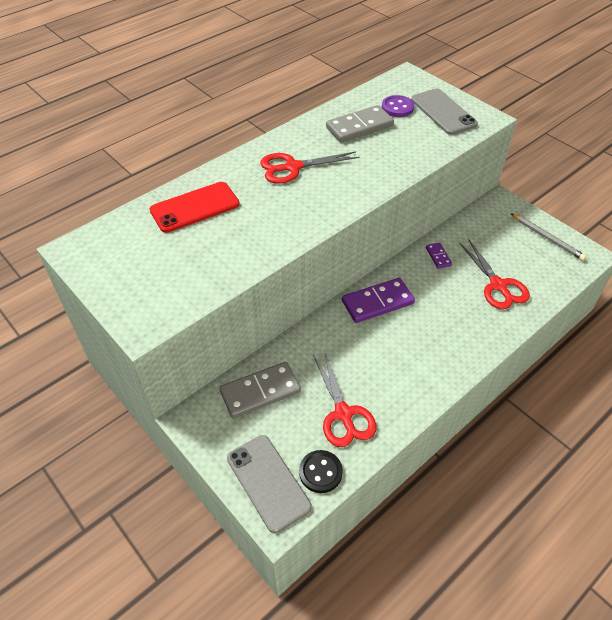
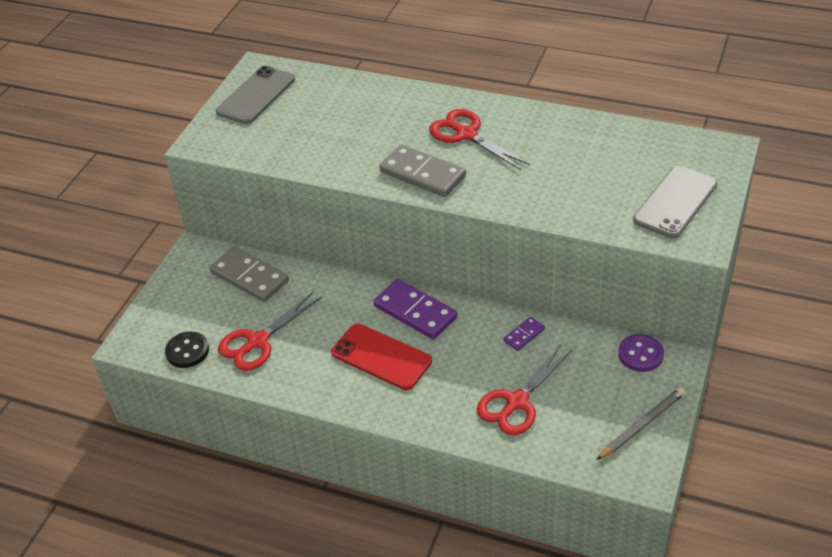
camera: 65 degrees right, 5 degrees down
red phone [150,182,240,233] -> red phone moved to [331,324,432,390]
grey phone [227,435,312,533] -> grey phone moved to [216,66,295,124]
grey domino [326,105,394,142] -> grey domino moved to [379,145,466,197]
purple button [382,95,414,117] -> purple button moved to [618,334,664,372]
grey pencil [510,213,586,261] -> grey pencil turned 150 degrees counterclockwise [597,387,685,460]

